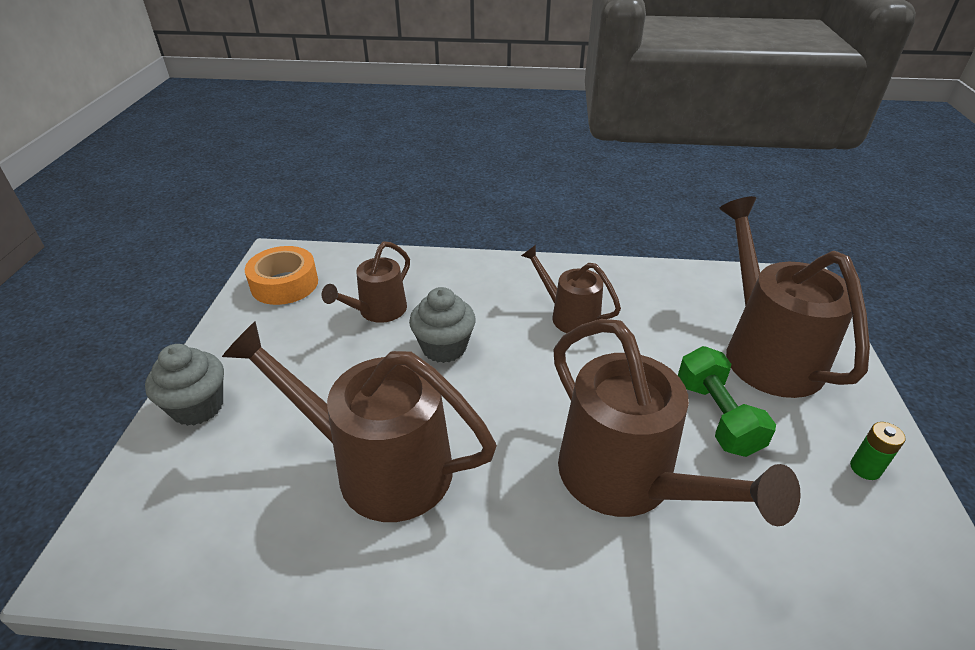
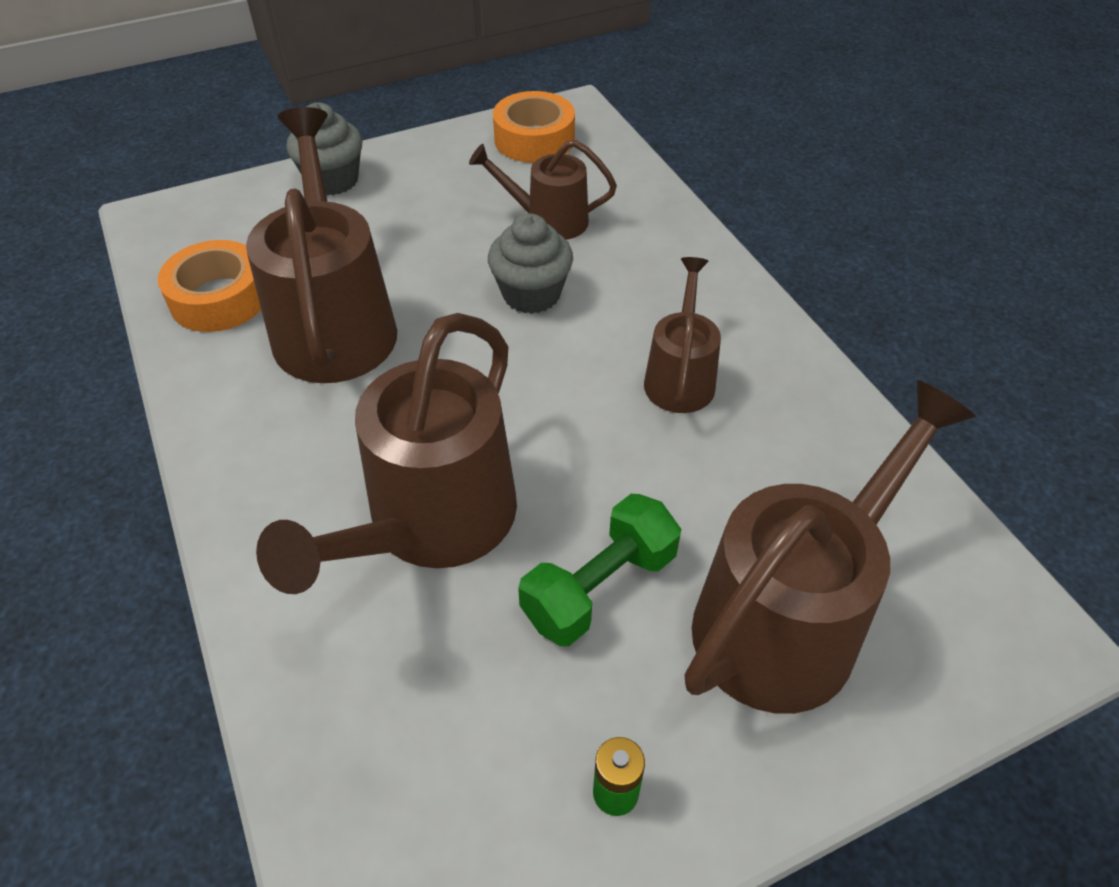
camera: 60 degrees right, 10 degrees up
none -> orange tape [158,240,261,332]

